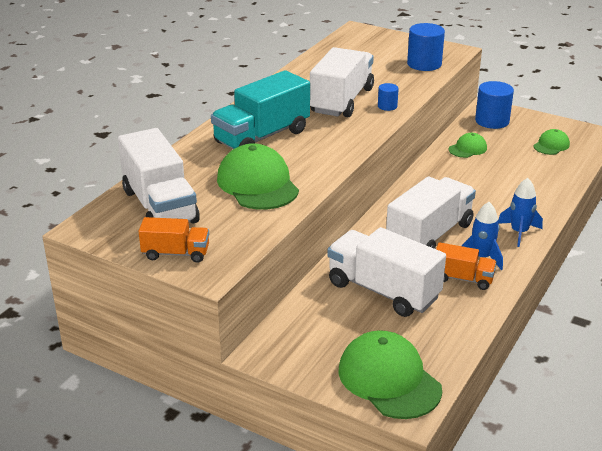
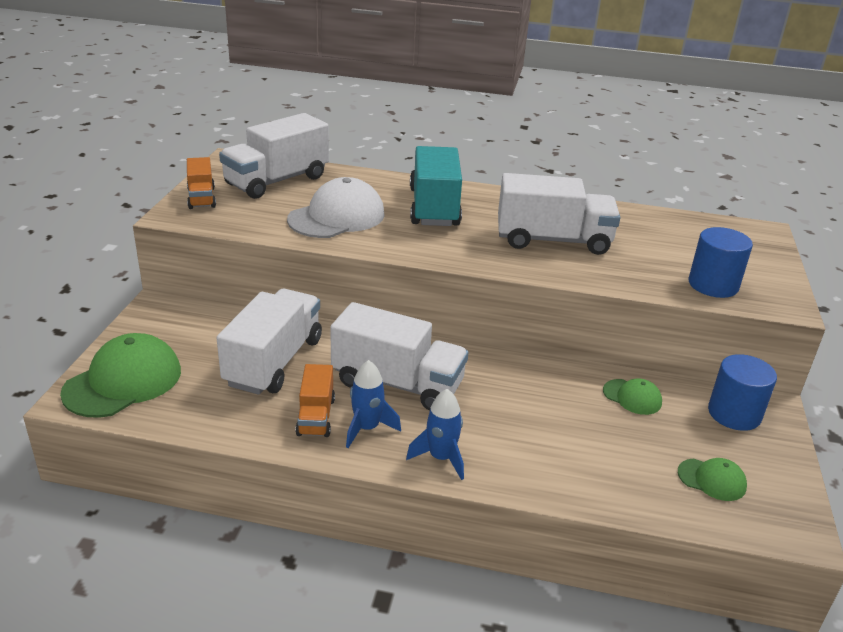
camera: 70 degrees right, 0 degrees up
turquoise truck [211,70,310,149] -> turquoise truck turned 60 degrees clockwise [410,146,462,226]
green cap [217,143,299,210] -> white cap [287,177,385,238]
blue cylinder [378,83,399,111] -> none

